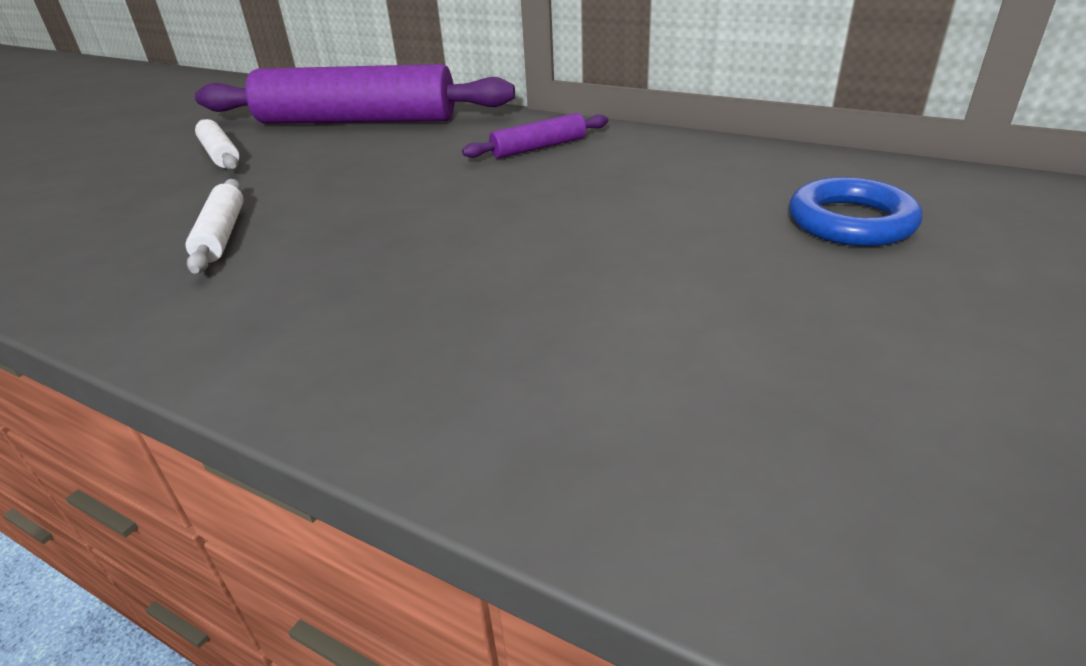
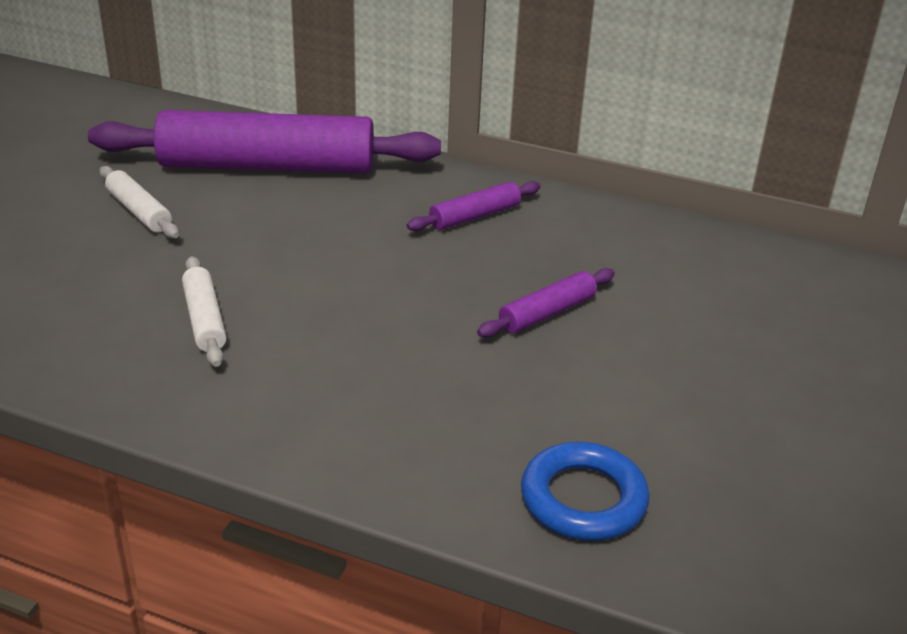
camera: 10 degrees left, 0 degrees up
blue ring [789,177,922,246] -> blue ring moved to [521,442,649,541]
none -> purple rolling pin [477,268,615,338]

